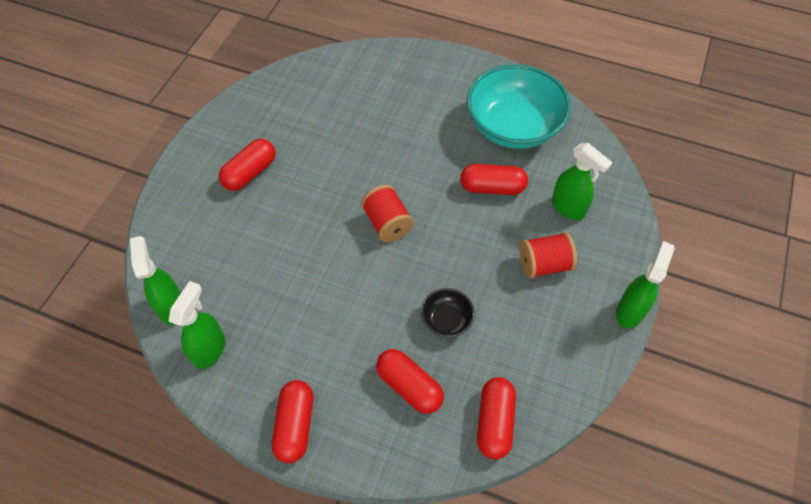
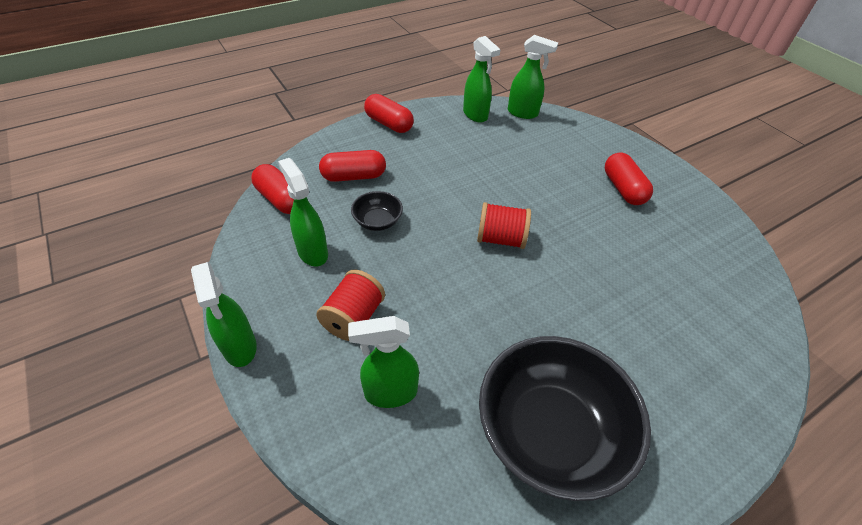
camera: 125 degrees right, 10 degrees down
red capsule [460,164,528,195] -> none
turquoise bowl [467,64,571,149] -> black bowl [479,336,651,501]
none -> green spray bottle [278,158,328,266]

